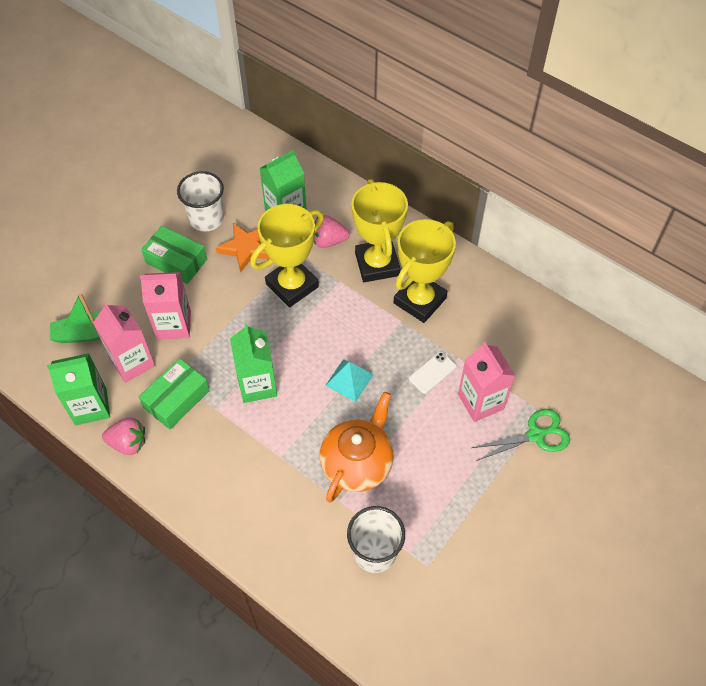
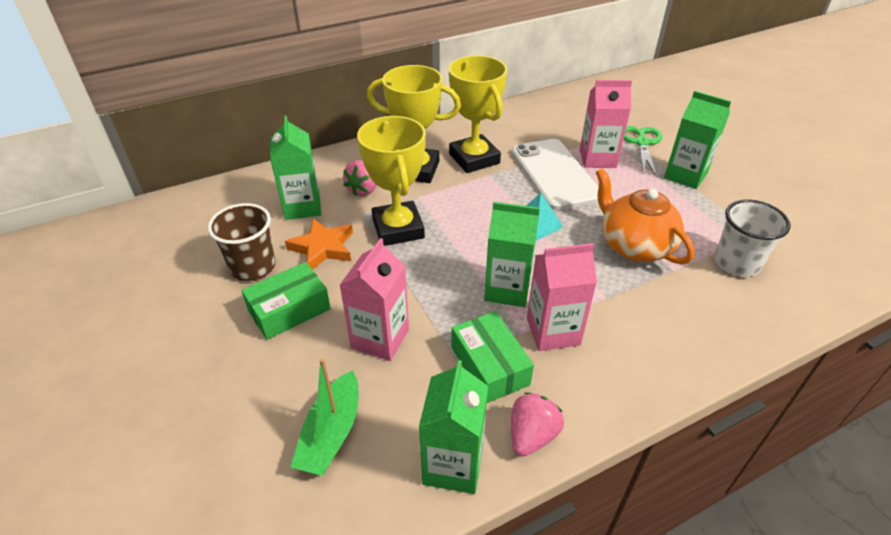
camera: 65 degrees left, 15 degrees down
pink carton [93,302,155,383] -> pink carton moved to [527,243,597,351]
white cup [177,171,224,231] -> brown cup [207,203,276,281]
white phone [409,352,457,394] -> white phone [512,139,599,210], size x2.33
none -> green carton [664,91,731,189]

